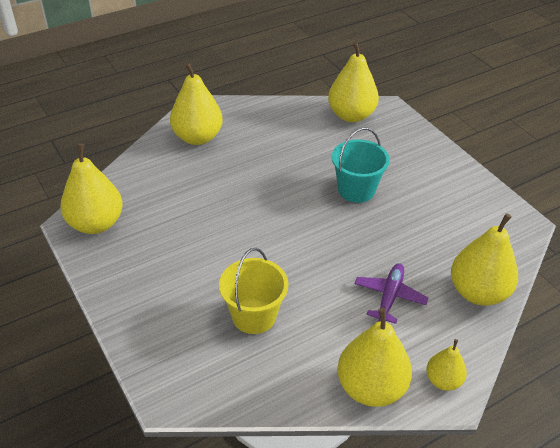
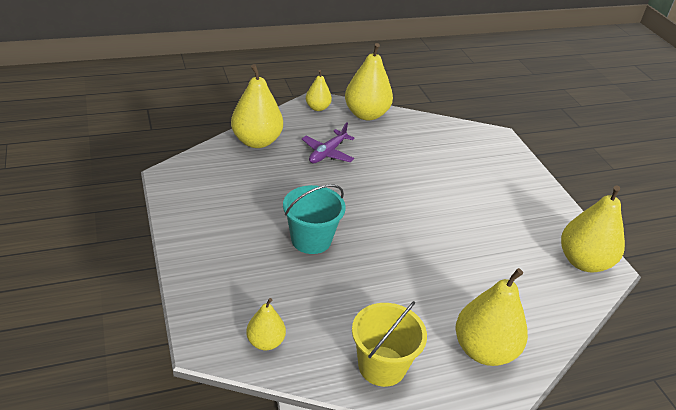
camera: 170 degrees left, 5 degrees down
yellow bucket [219,248,288,334] -> yellow bucket moved to [352,301,427,387]
yellow pear [328,42,379,122] -> yellow pear [246,298,286,350], size x0.55

